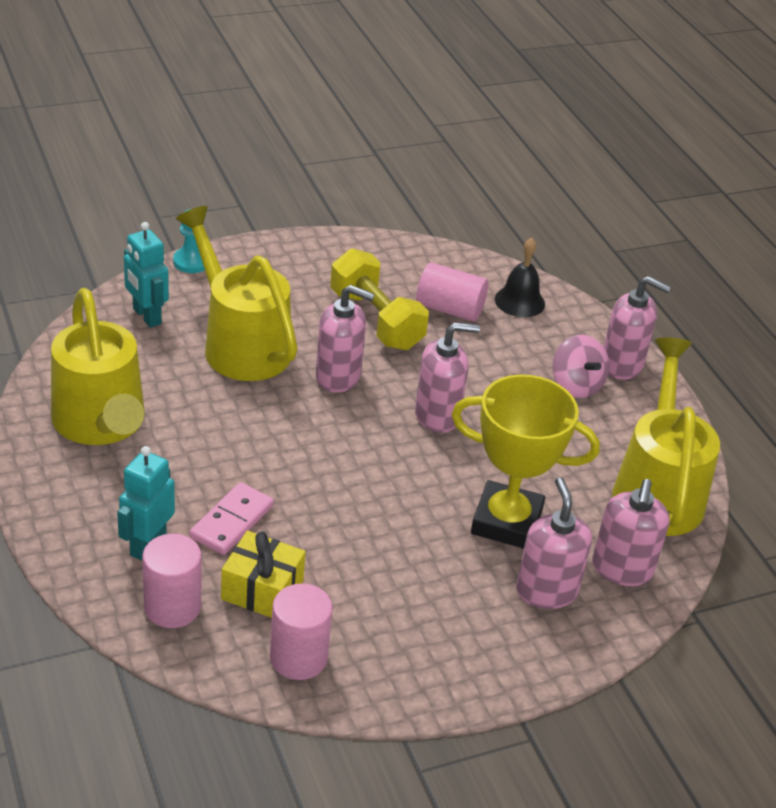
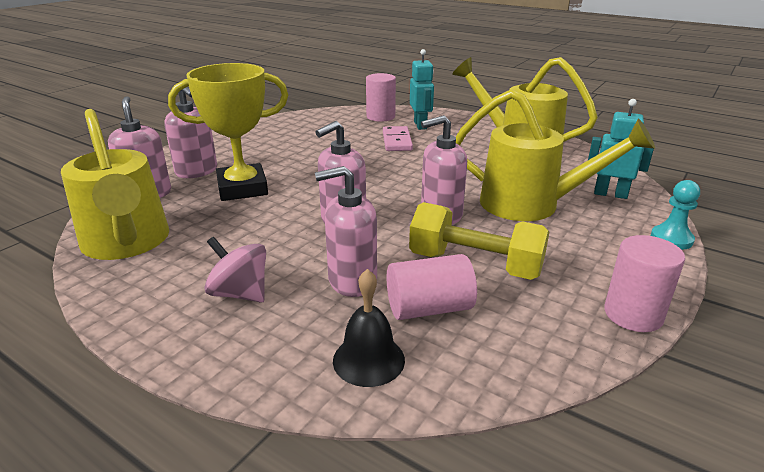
camera: 150 degrees right, 10 degrees down
yellow gift [221,531,305,618] -> none
pink cylinder [270,583,333,680] -> pink cylinder moved to [604,235,685,332]
pink soap dispenser [604,276,671,380] -> pink soap dispenser moved to [315,166,377,297]

